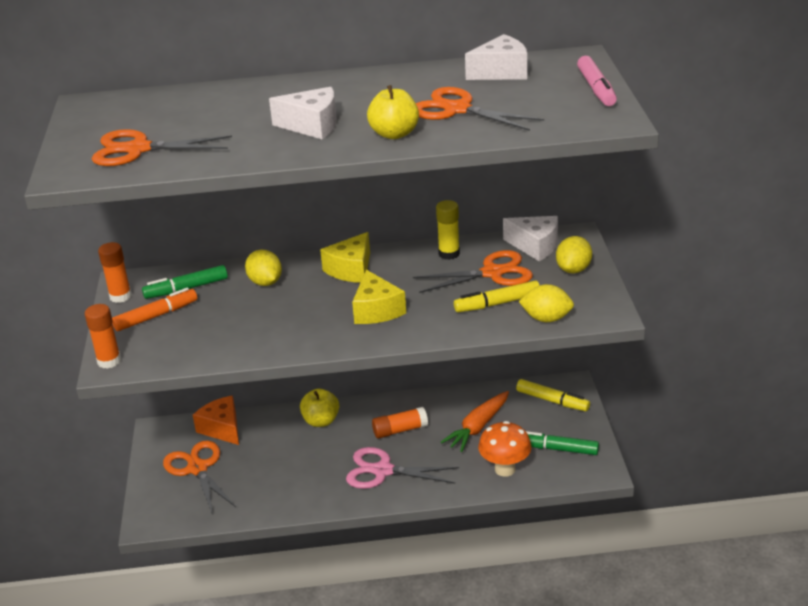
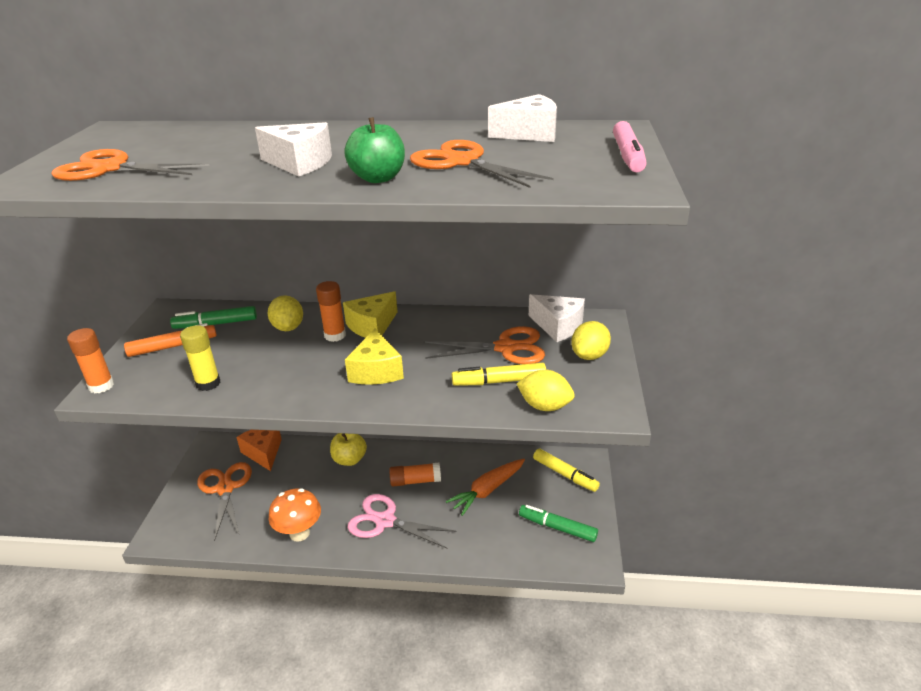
camera: 10 degrees right, 0 degrees up
orange glue stick [98,242,132,303] -> orange glue stick moved to [316,281,346,342]
yellow apple [367,85,419,139] -> green apple [344,117,405,183]
yellow glue stick [436,200,460,260] -> yellow glue stick moved to [180,325,220,391]
orange mushroom [478,421,531,477] -> orange mushroom moved to [269,488,321,542]

